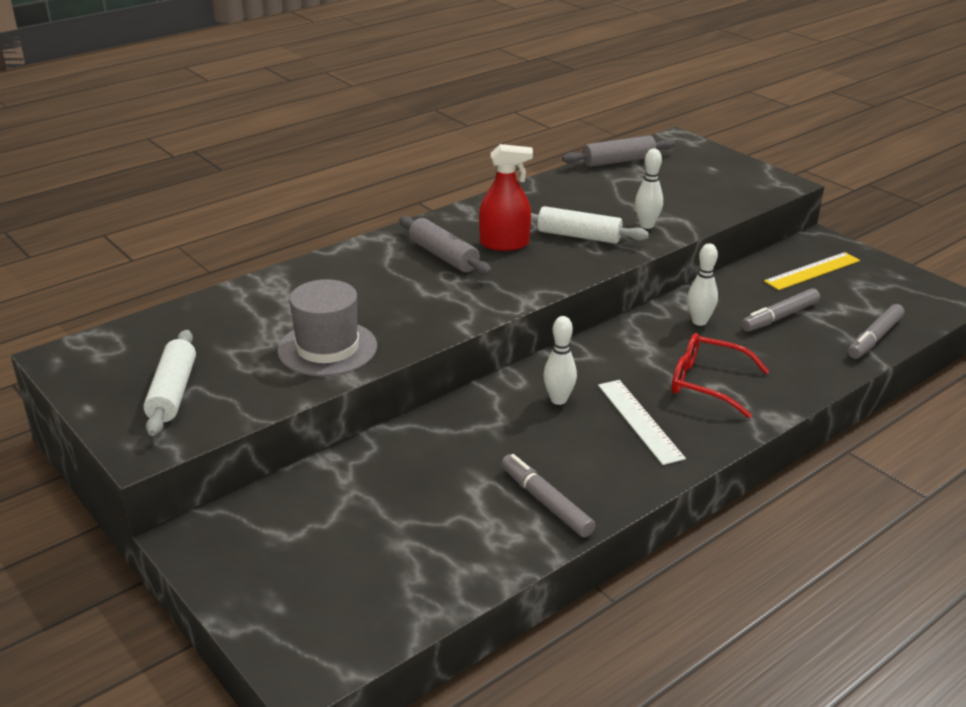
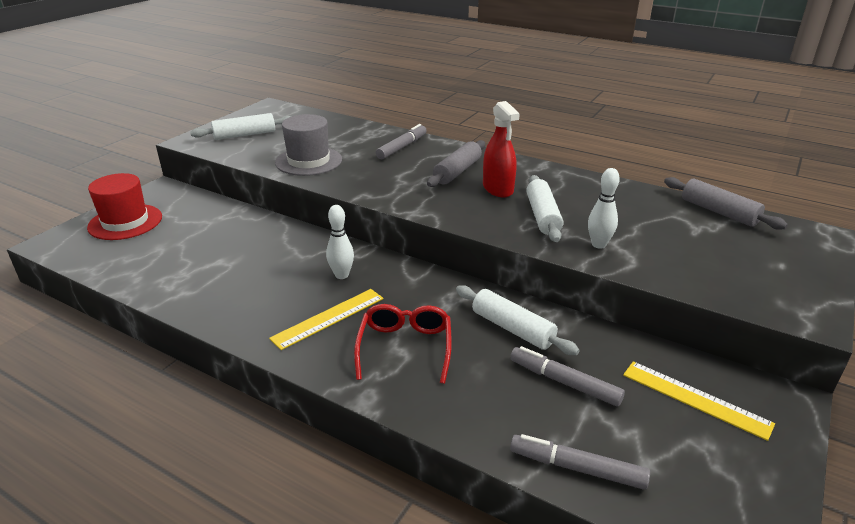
camera: 70 degrees right, 0 degrees up
grey marker [501,454,596,537] -> grey marker moved to [376,124,427,159]
white ruler [598,380,686,465] -> yellow ruler [269,289,384,350]
white bowling pin [687,243,718,326] -> white rolling pin [456,285,580,355]
none -> red hat [87,173,162,240]

